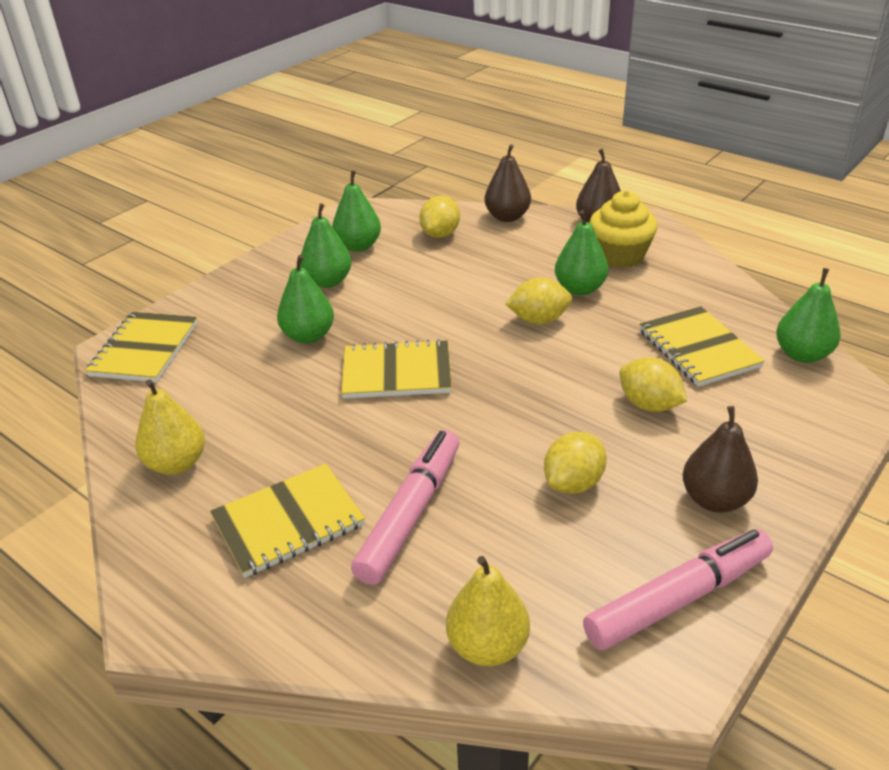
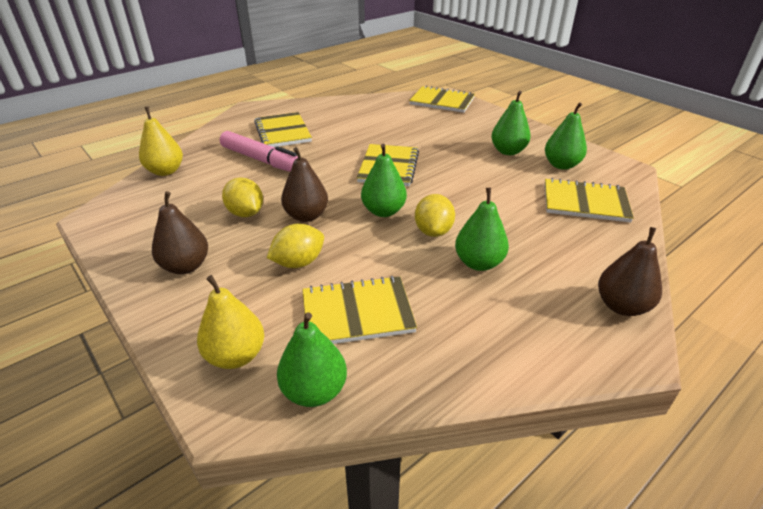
camera: 100 degrees right, 0 degrees up
yellow pear [135,379,205,475] -> yellow pear moved to [197,275,264,369]
green pear [277,255,334,344] -> green pear moved to [361,144,407,217]
yellow lemon [419,196,460,238] -> yellow notebook [545,178,634,223]
brown pear [484,144,531,222] -> brown pear moved to [281,147,328,222]
pink marker [583,529,773,650] -> none
yellow cupcake [589,190,658,268] -> none

